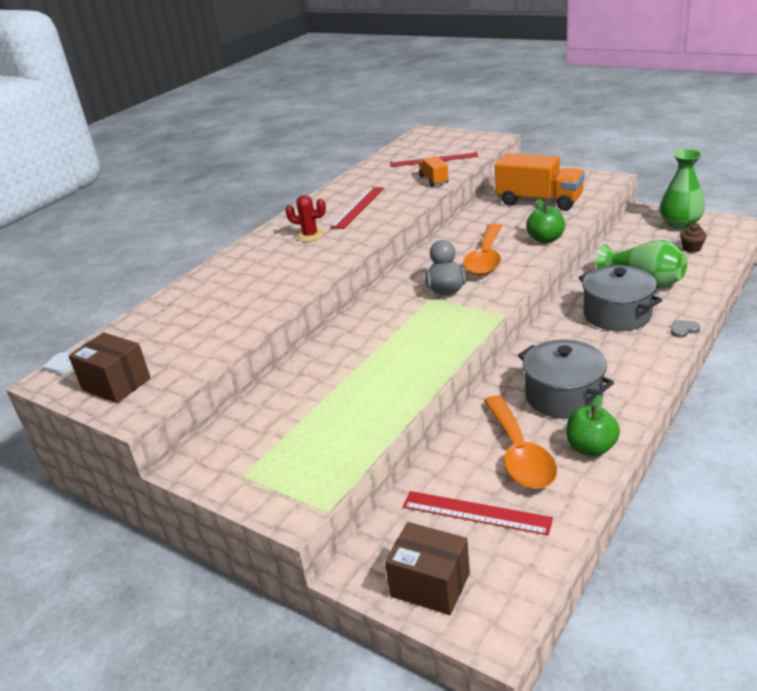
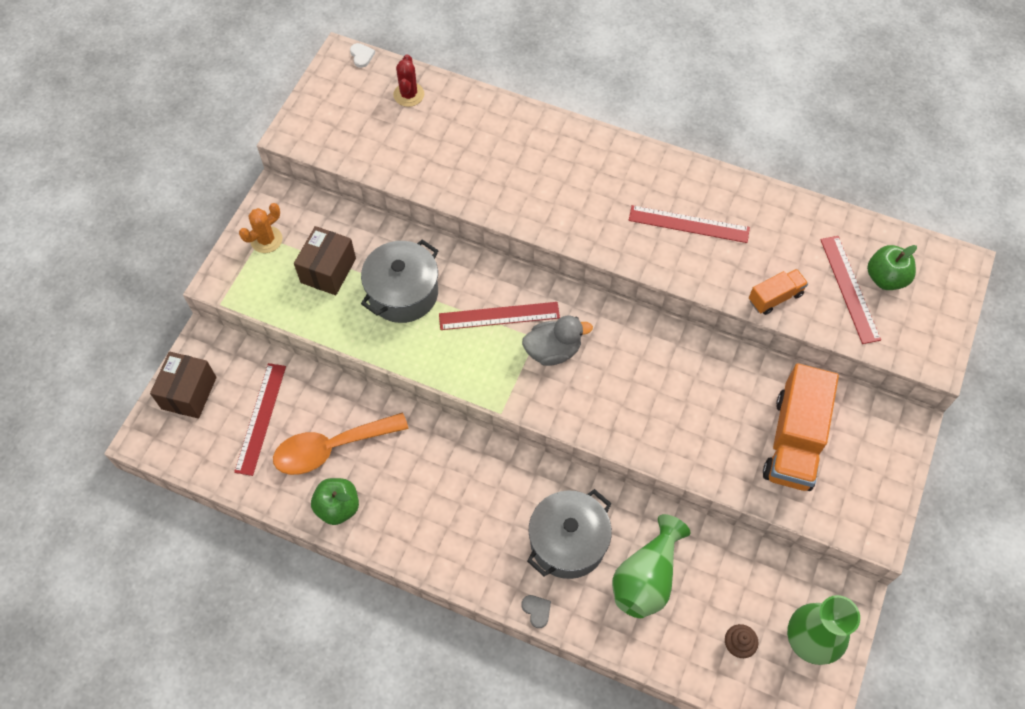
camera: 75 degrees right, 30 degrees up
white heart [43,352,73,374] -> white heart turned 105 degrees clockwise [350,43,375,68]
brown box [69,332,151,403] -> brown box moved to [294,226,356,295]
red cactus [285,195,326,242] -> red cactus moved to [393,54,424,107]
orange spoon [463,223,502,275] -> none
grey pot [518,340,614,419] -> grey pot moved to [361,239,439,323]
green apple [526,199,565,243] -> green apple moved to [867,245,917,290]
none -> orange cactus [239,203,282,253]
none -> red ruler [439,302,560,330]

